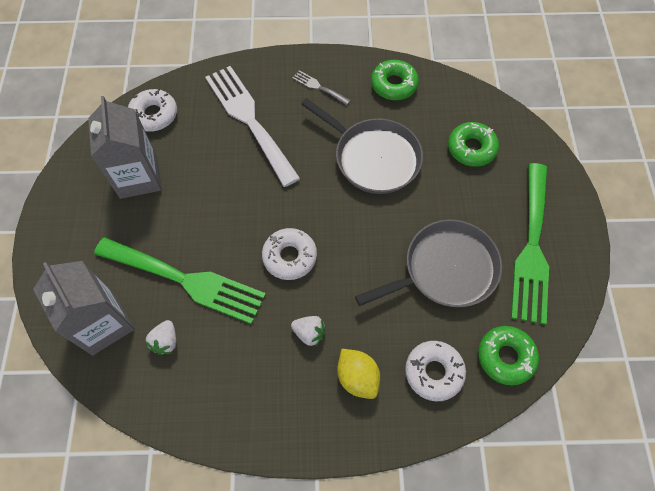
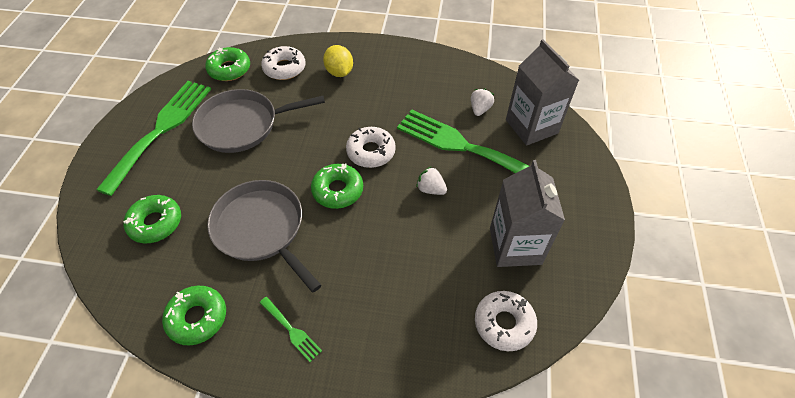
camera: 170 degrees left, 10 degrees down
white fork [205,66,300,187] -> none
white strawberry [291,316,326,347] -> white strawberry moved to [416,166,447,195]
grey fork [292,70,351,105] -> green fork [259,297,322,362]
none -> green donut [311,163,363,209]

